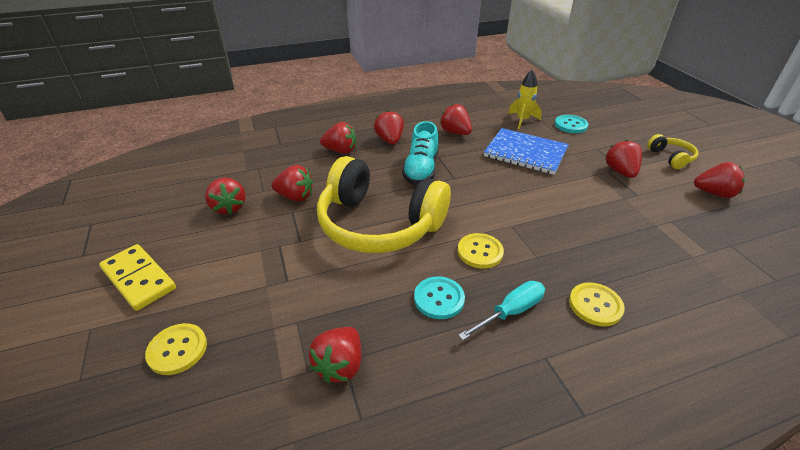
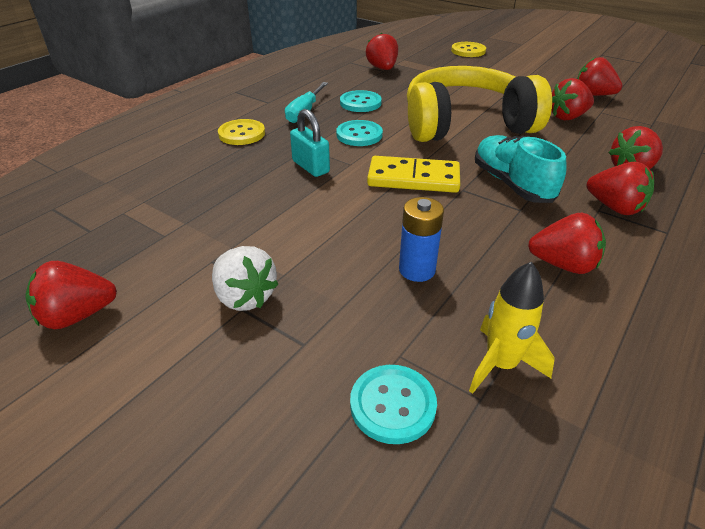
camera: 145 degrees right, 0 degrees up
yellow domino [99,244,176,311] -> yellow domino moved to [367,156,460,193]
yellow button [458,233,504,269] -> turquoise button [336,120,383,146]
blue notebook [484,128,569,175] -> blue battery [399,197,444,282]
red strawberry [605,140,642,178] -> white strawberry [212,246,278,311]
yellow headphones [647,134,698,169] -> none
none -> turquoise padlock [290,109,330,177]

